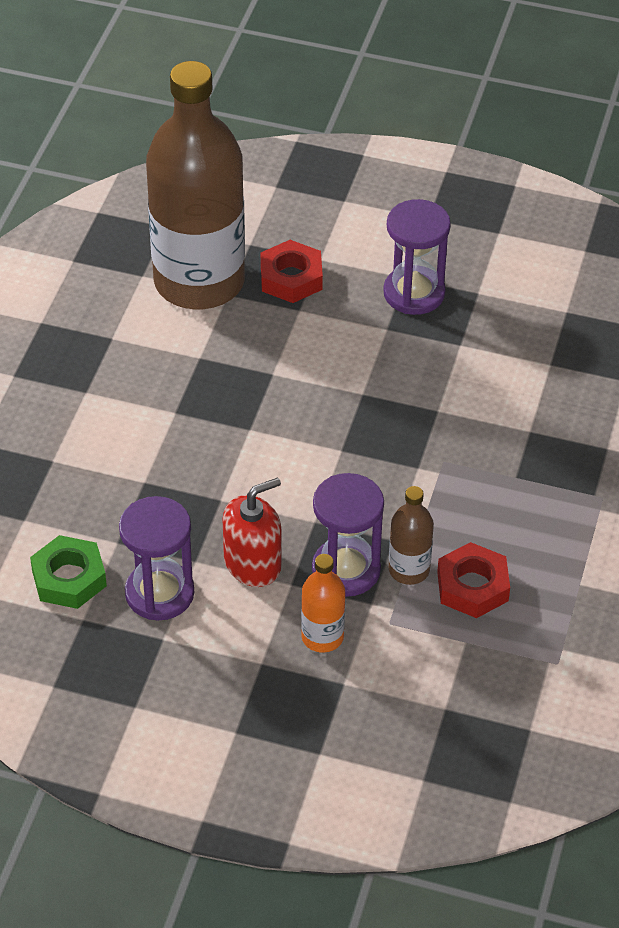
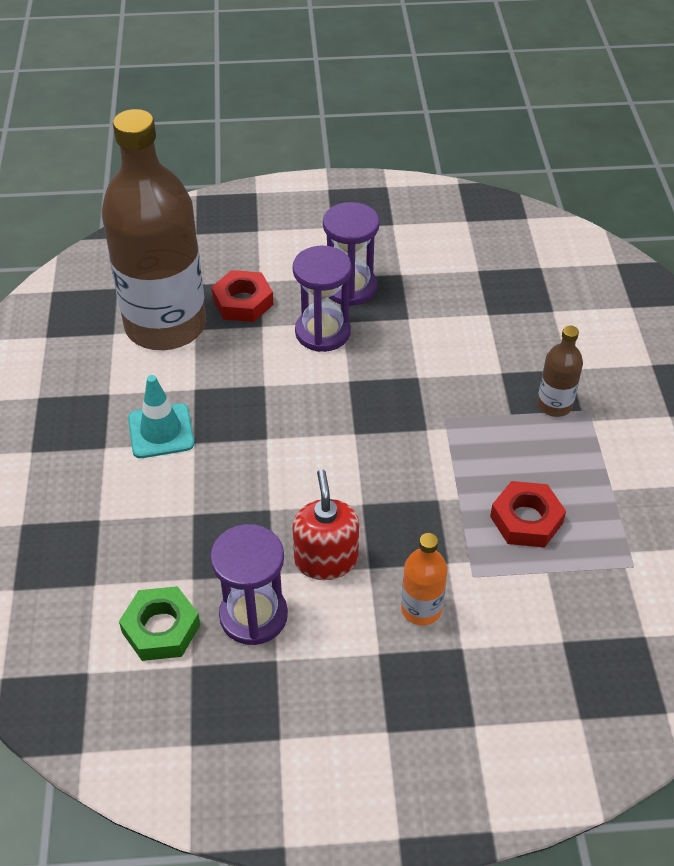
camera: 20 degrees left, 0 degrees up
red soap dispenser [223,477,282,587] -> red soap dispenser turned 45 degrees counterclockwise [293,469,359,580]
purple hourglass [312,473,384,597] -> purple hourglass moved to [293,246,352,352]
brown bottle [389,486,434,585] -> brown bottle moved to [537,325,583,417]
none -> turquoise traffic cone [128,375,194,458]

